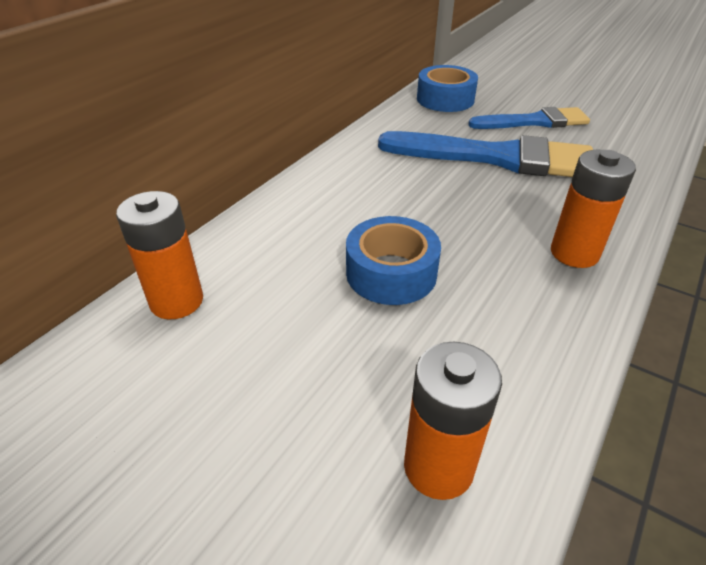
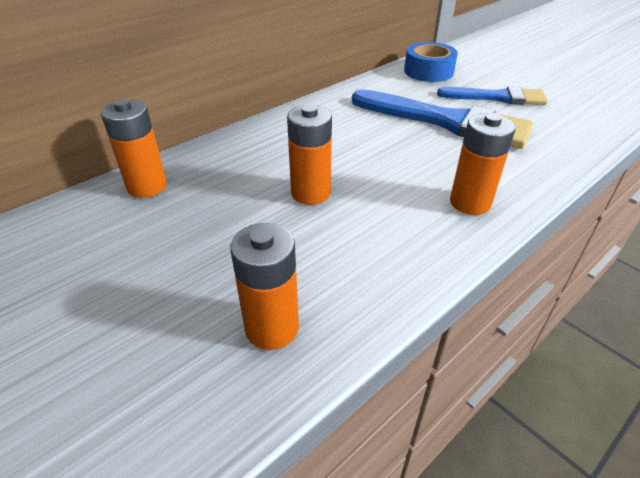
camera: 15 degrees right, 0 degrees up
blue tape [346,216,441,305] -> orange battery [287,104,332,205]

